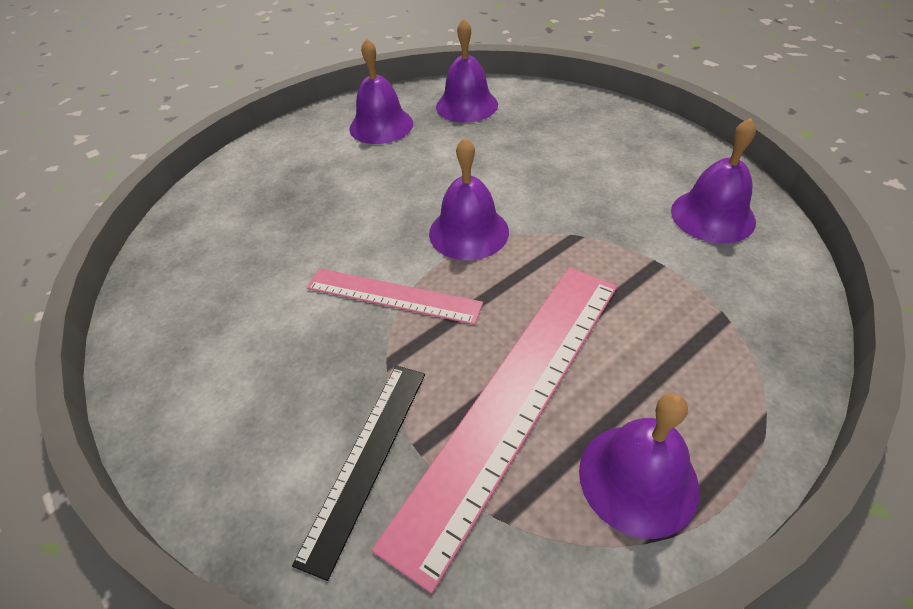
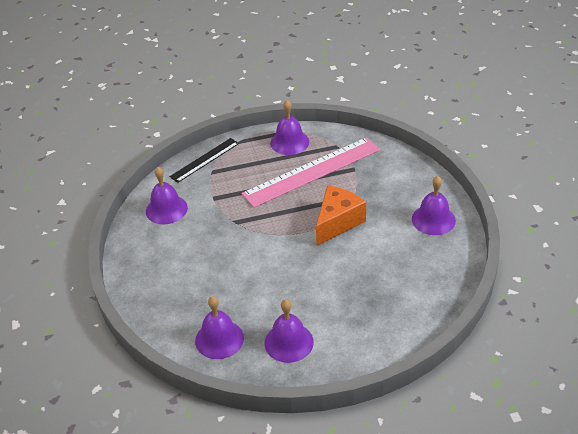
camera: 155 degrees left, 5 degrees down
black ruler [292,365,425,581] -> black ruler moved to [169,138,239,183]
pink ruler [307,268,483,325] -> orange cheese [316,185,366,246]
purple bell [429,138,509,260] -> purple bell moved to [412,176,456,235]

